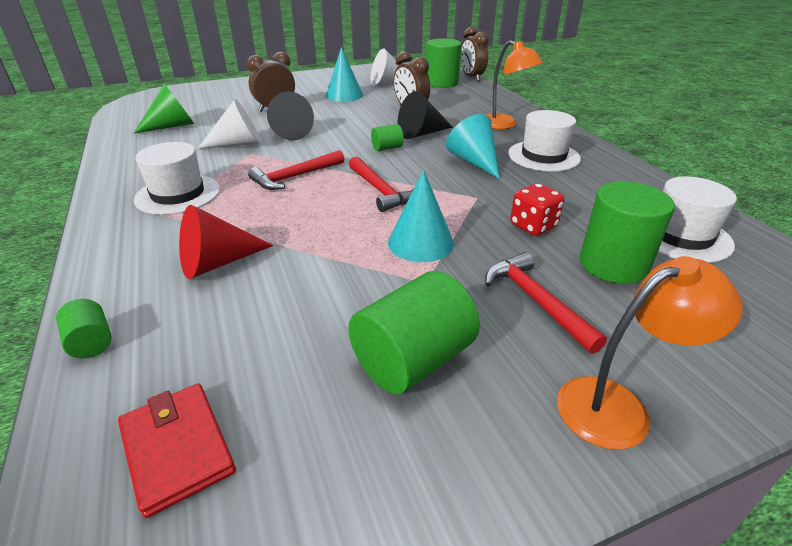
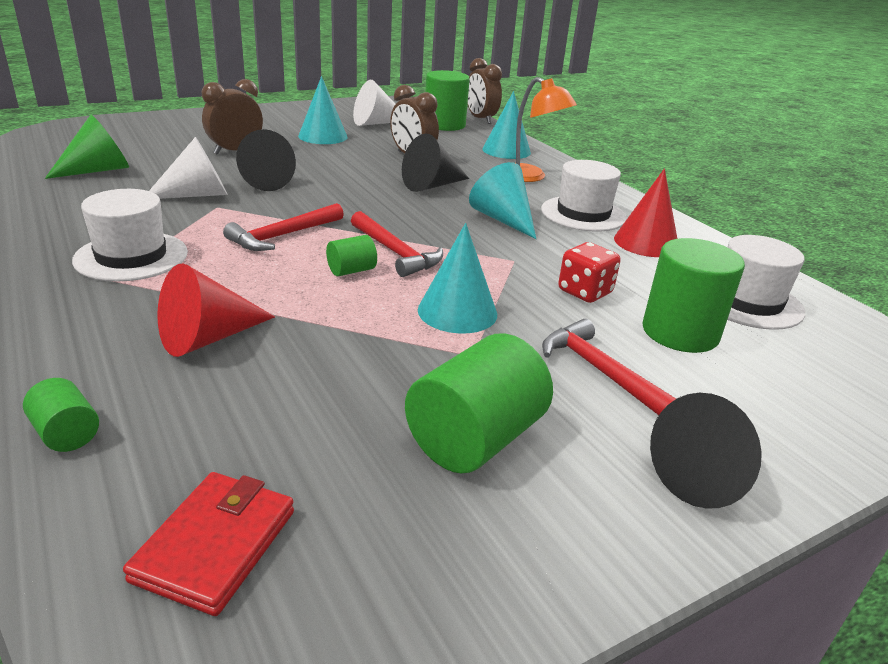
camera: 10 degrees left, 5 degrees down
red wallet [118,383,236,518] -> red wallet turned 60 degrees clockwise [123,472,294,616]
green cylinder [371,124,404,151] -> green cylinder moved to [326,235,377,276]
orange lamp [557,256,743,450] -> black cone [650,393,762,509]
none -> turquoise cone [482,91,531,159]
none -> red cone [614,169,677,257]

